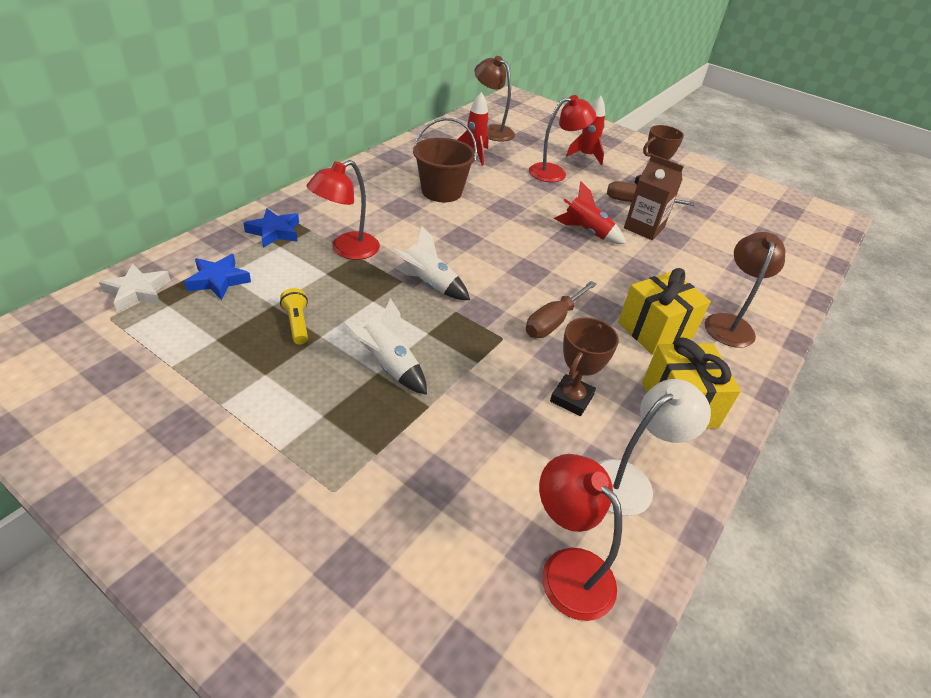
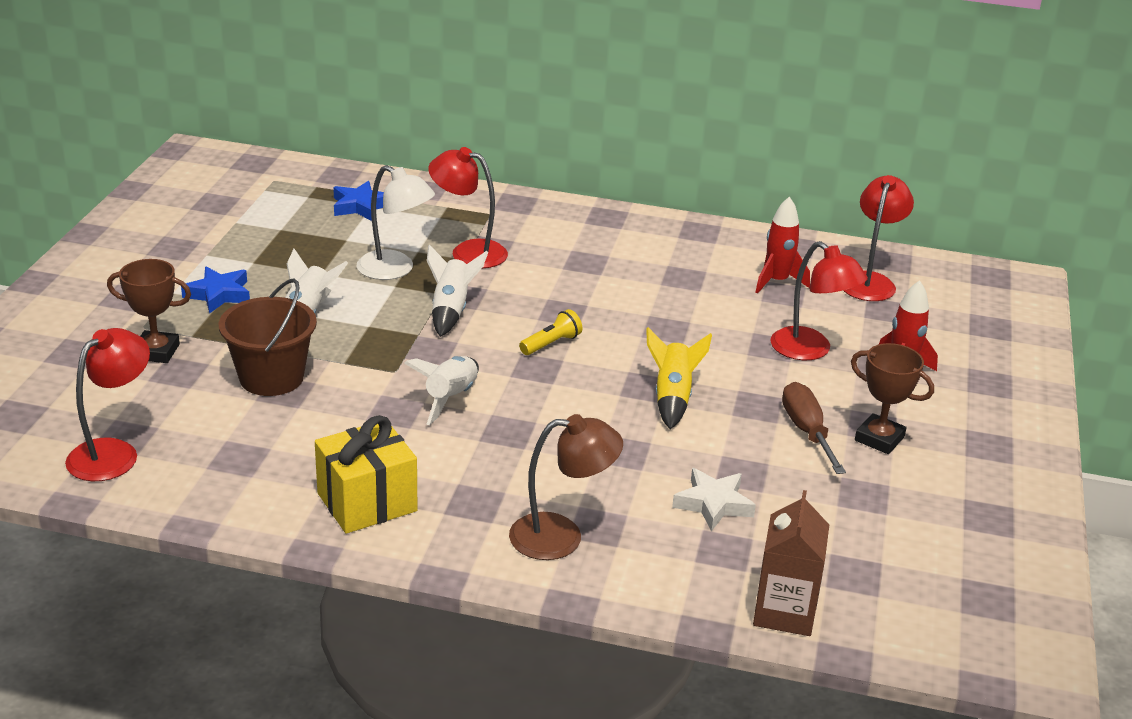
camera: 70 degrees right, 10 degrees down
white star [99,264,171,313] -> white star moved to [672,468,756,531]
blue star [243,208,299,248] -> blue star moved to [181,267,250,314]
yellow flashlight [280,288,308,345] -> yellow flashlight moved to [519,309,582,355]
brown bucket [413,118,477,202] -> brown bucket moved to [219,279,317,396]
brown lamp [474,56,515,142] -> red lamp [843,175,914,301]
brown screwdriver [526,281,597,338] -> white rocket [404,356,479,425]
brown trophy [550,317,619,416] -> brown trophy moved to [107,259,191,363]
red rocket [554,182,626,244] -> yellow rocket [646,327,712,429]
white lamp [598,379,711,516] -> white lamp moved to [357,165,435,280]
yellow gift [618,268,711,355] -> none
brown carton [624,154,684,240] -> brown carton moved to [753,490,829,636]

